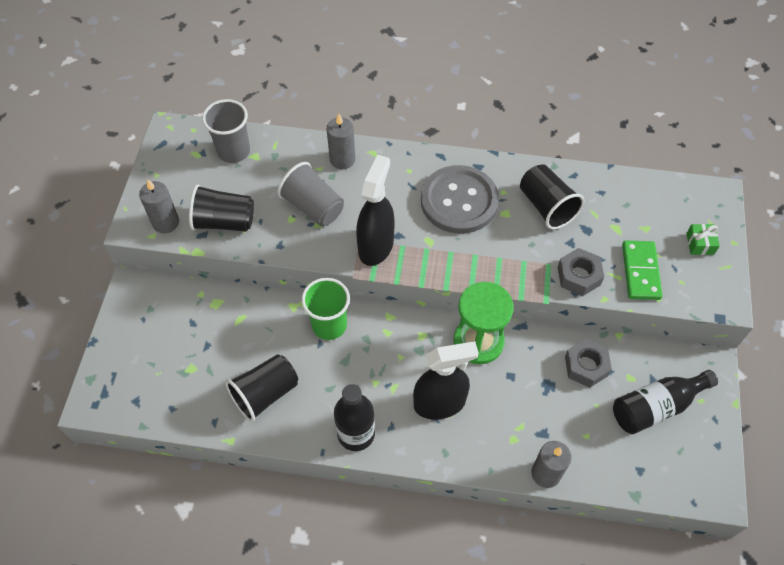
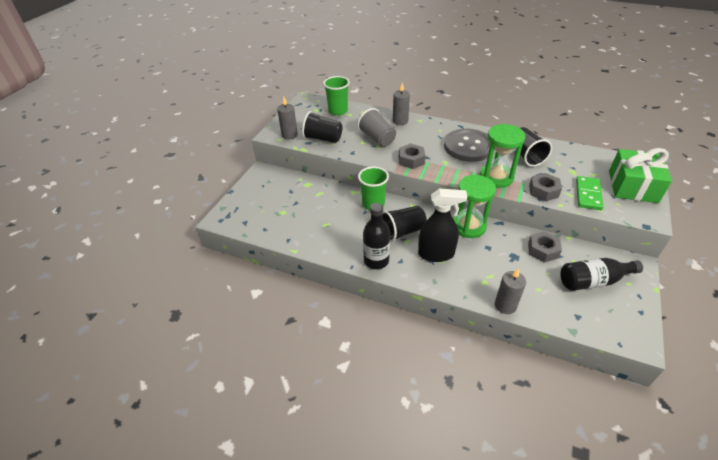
camera: 15 degrees right, 15 degrees down
grey cup [202,99,250,163] -> green cup [323,76,350,116]
black cup [225,354,298,422] -> black cup moved to [382,206,427,242]
black spray bottle [356,155,395,266] -> grey nut [399,143,425,169]
green gift [686,224,720,255] -> green gift [609,148,672,203], size x2.47
none -> green hourglass [480,124,525,188]

